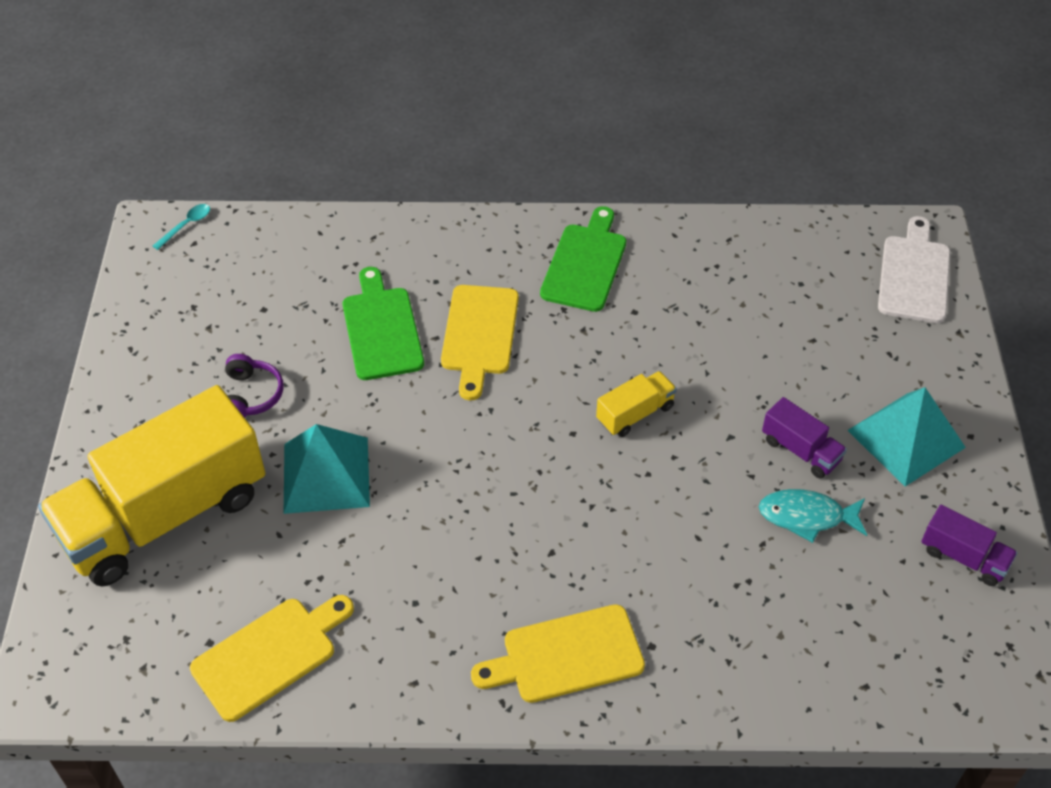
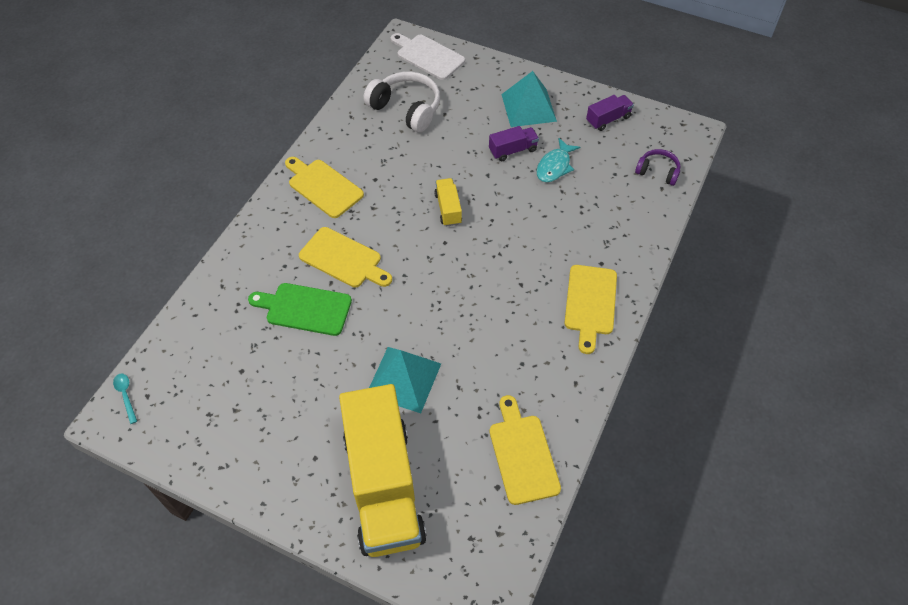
camera: 65 degrees left, 5 degrees up
purple headphones [225,354,284,418] -> purple headphones moved to [635,149,681,186]
green cutting board [540,206,626,312] -> yellow cutting board [285,157,364,218]
none -> white headphones [363,71,440,133]

